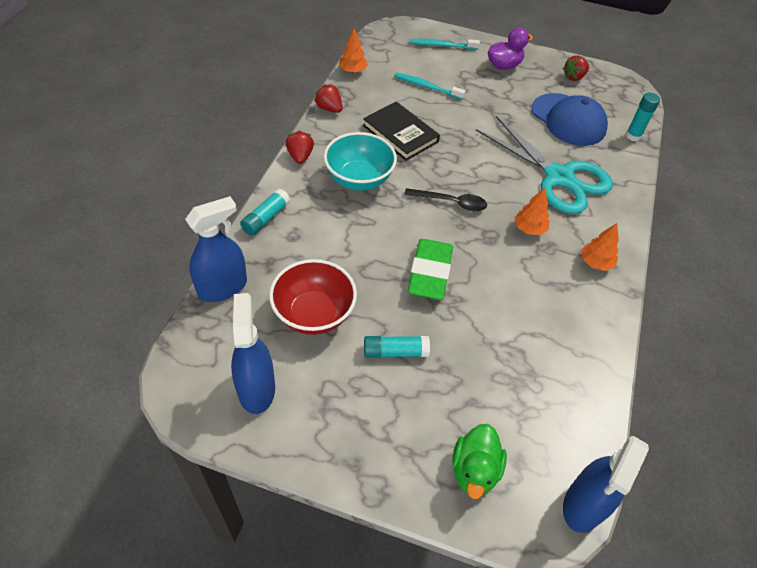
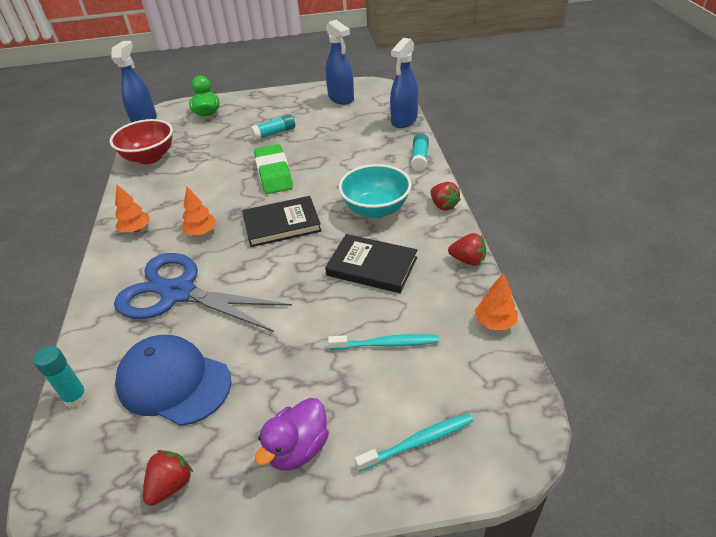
camera: 160 degrees right, 10 degrees down
red bowl [269,259,357,335] -> red bowl moved to [110,119,173,164]
black spoon [404,188,487,212] -> black book [242,196,322,247]
turquoise scissors [476,116,613,214] -> blue scissors [114,253,292,332]

